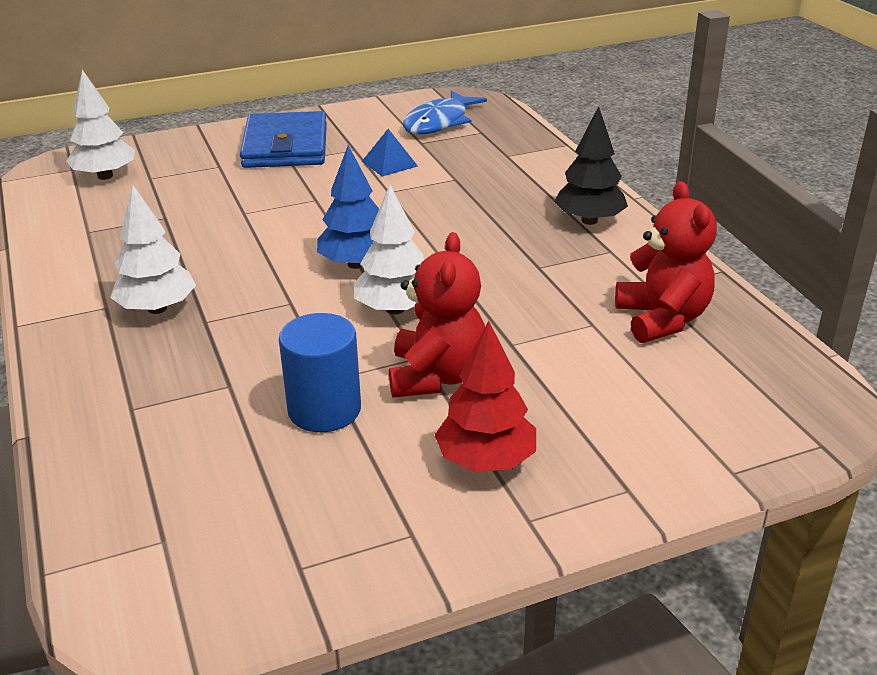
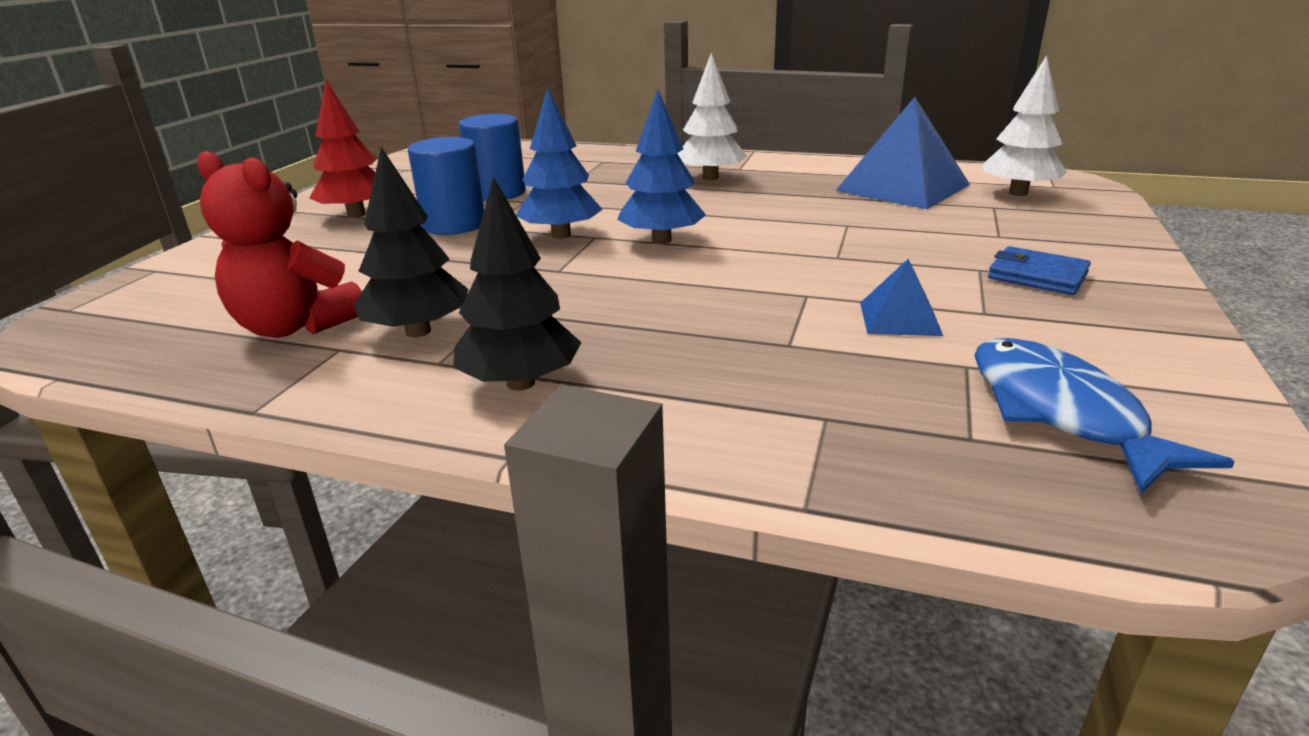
camera: 130 degrees right, 5 degrees down
blue wallet [240,111,327,168] -> blue wallet [988,246,1091,295], size x0.52
white tree [353,185,424,315] -> blue tree [516,87,603,239]
red teddy bear [389,232,485,398] -> blue cylinder [408,137,484,235]
none -> black tree [354,147,468,337]
none -> blue pyramid [835,97,970,209]

